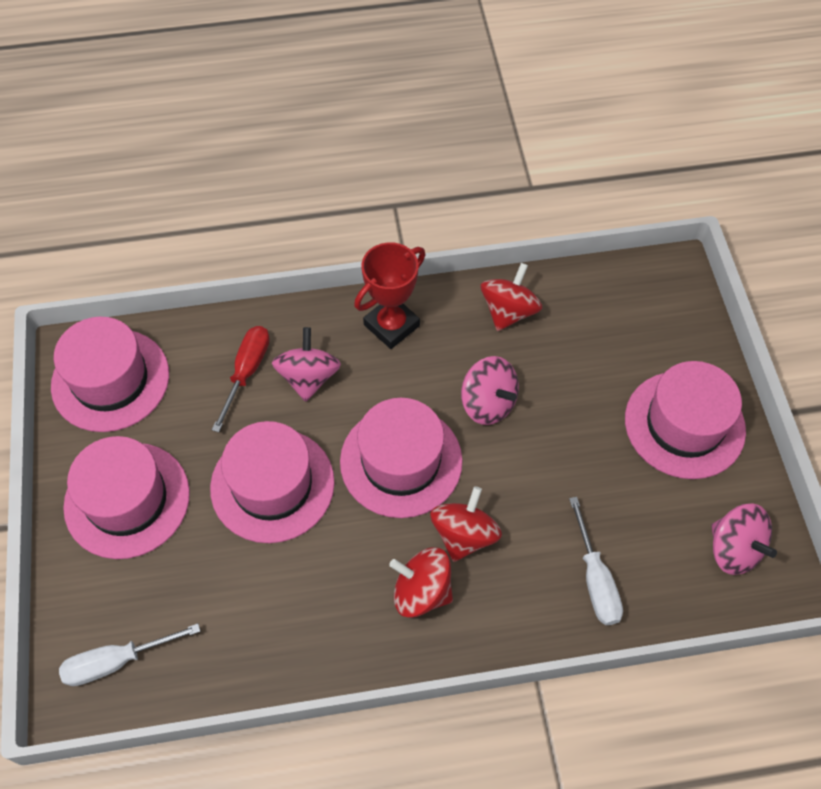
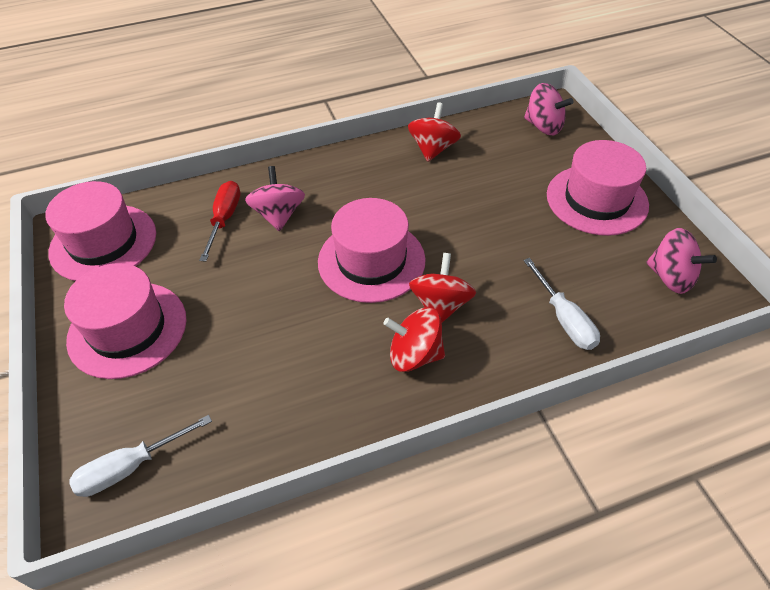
camera: 10 degrees left, 10 degrees down
pink hat [210,421,335,543] -> none
red trophy [354,242,425,349] -> none
pink spinning top [461,356,519,425] -> pink spinning top moved to [524,83,573,135]

